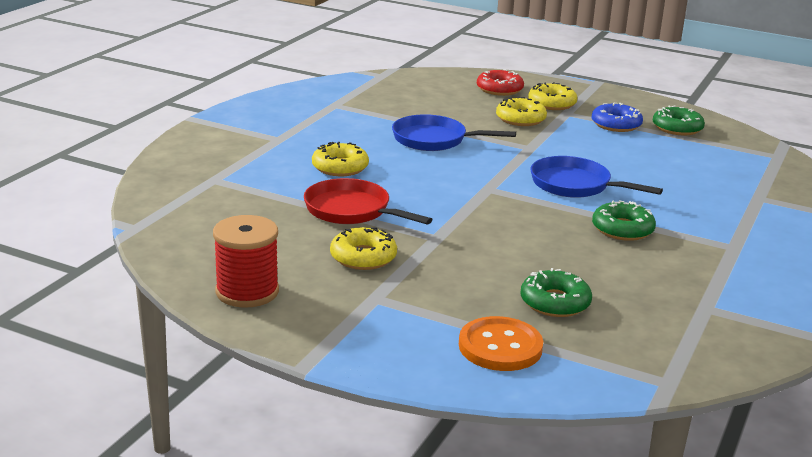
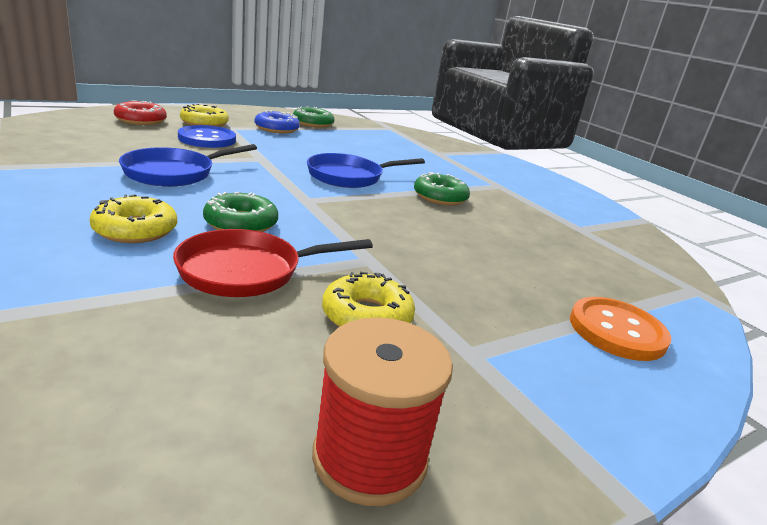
camera: 60 degrees left, 0 degrees up
yellow donut [496,97,547,126] -> blue button [178,125,236,148]
green donut [520,268,592,317] -> green donut moved to [203,192,278,232]

